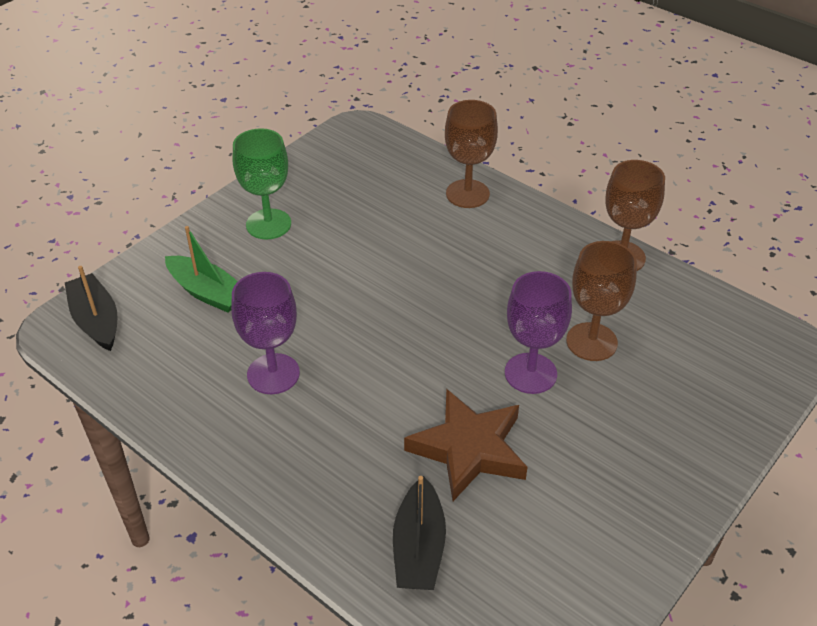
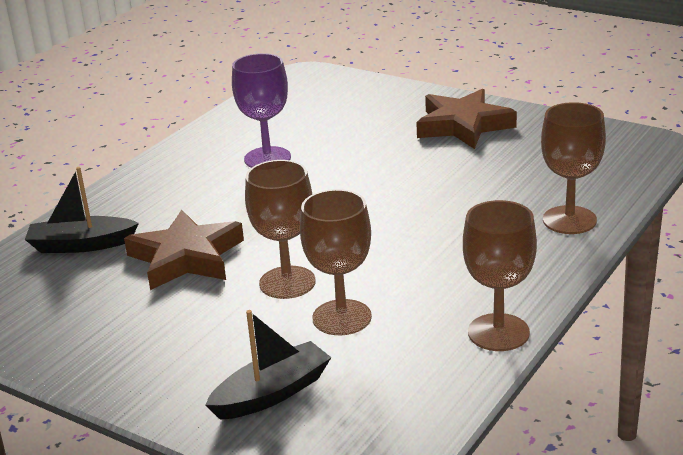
camera: 85 degrees right, 15 degrees down
black boat [65,266,117,351] -> black boat moved to [205,310,332,420]
green boat [165,226,238,313] -> none
green goblet [232,128,291,239] -> brown star [416,89,517,149]
purple goblet [505,271,572,394] -> brown goblet [245,160,315,299]

